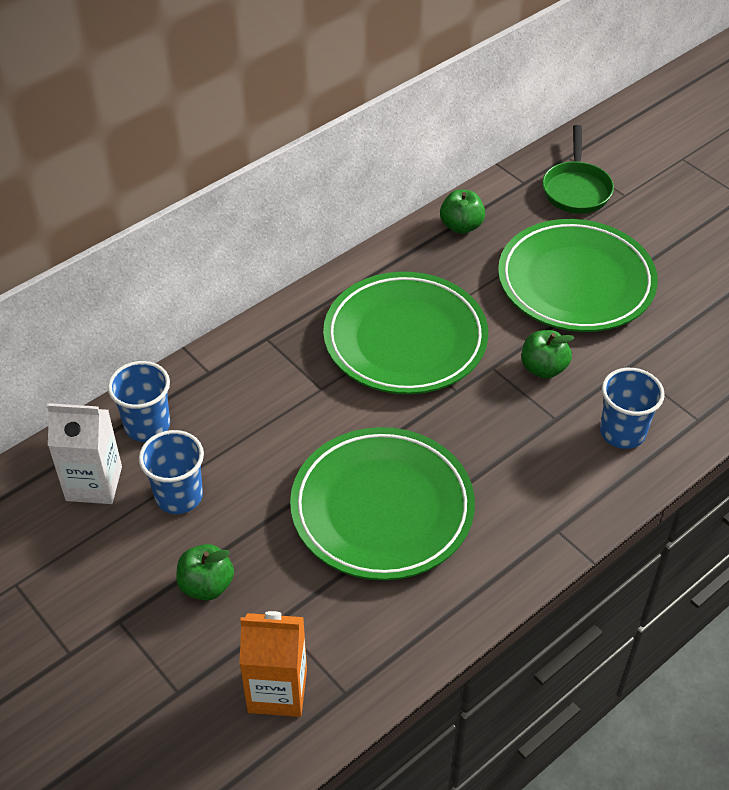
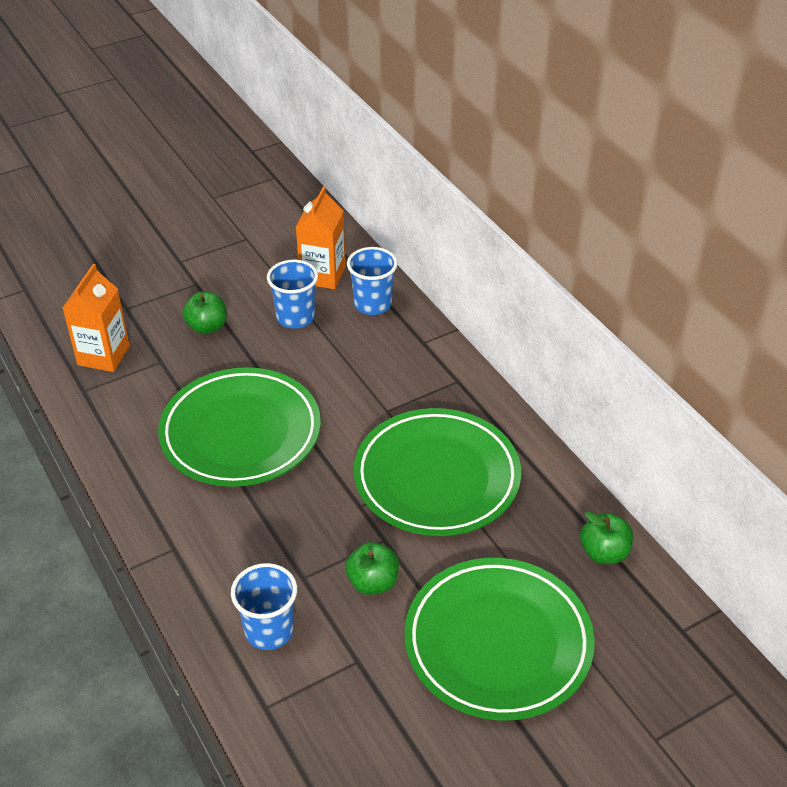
camera: 100 degrees right, 5 degrees down
white carton [47,403,122,504] -> orange carton [296,186,345,289]
green pan [542,125,614,214] -> none

